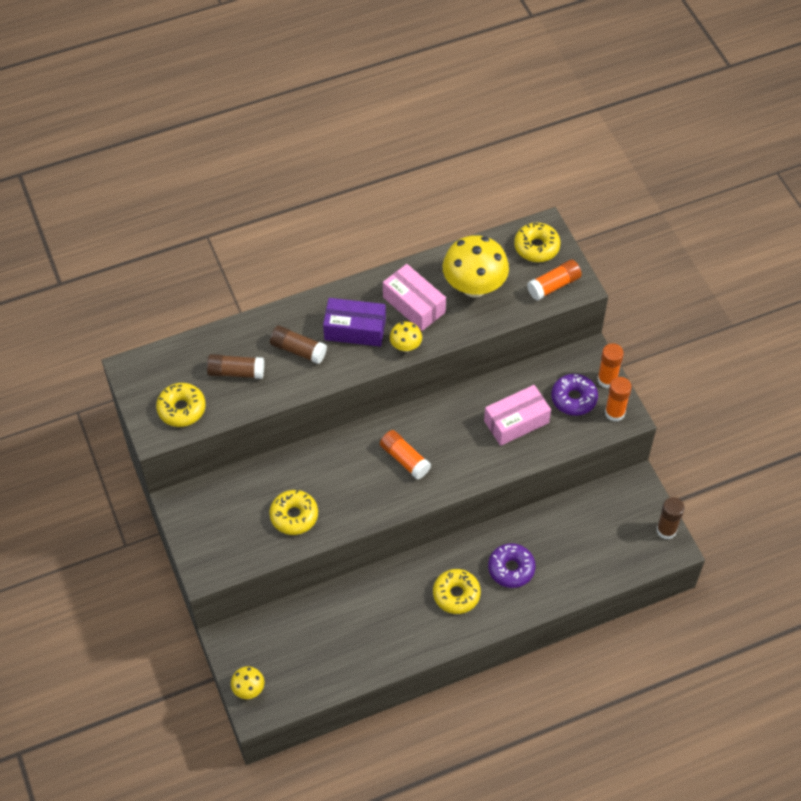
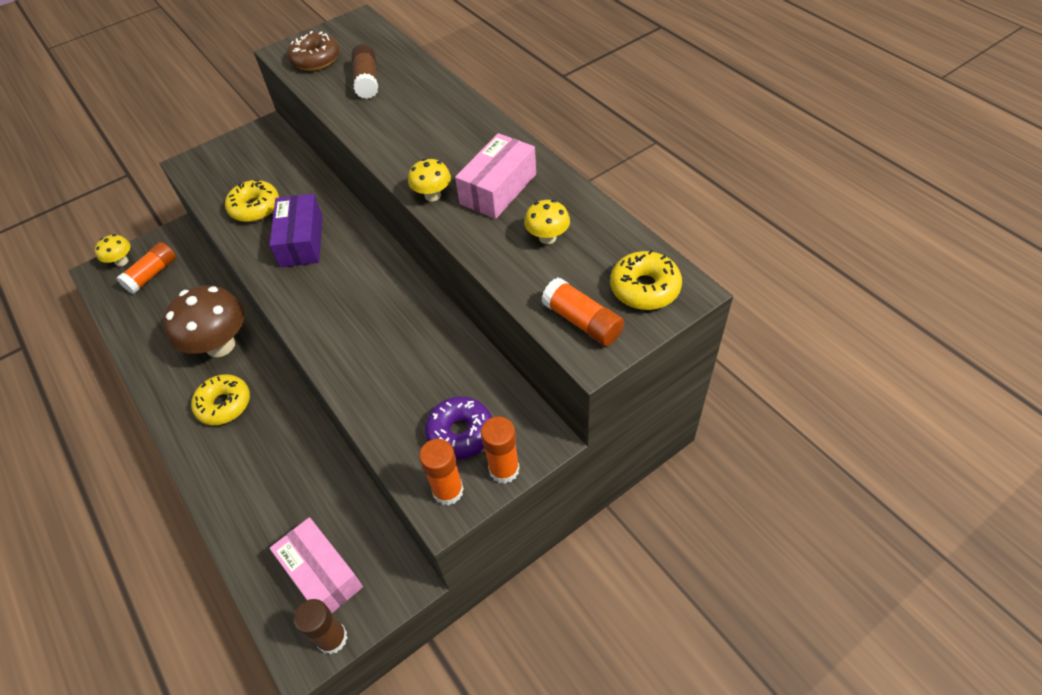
camera: 80 degrees right, 5 degrees down
yellow donut [156,383,206,427] -> brown donut [287,31,339,71]
brown glue stick [270,325,327,364] -> none
purple box [323,298,386,347] -> purple box moved to [269,194,323,267]
orange glue stick [380,430,431,480] -> orange glue stick moved to [116,242,176,294]
yellow mushroom [443,235,509,298] -> yellow mushroom [524,200,570,244], size x0.49
pink box [484,385,551,446] -> pink box moved to [270,517,363,613]
purple donut [488,543,536,588] -> none
none -> brown mushroom [163,285,244,357]

